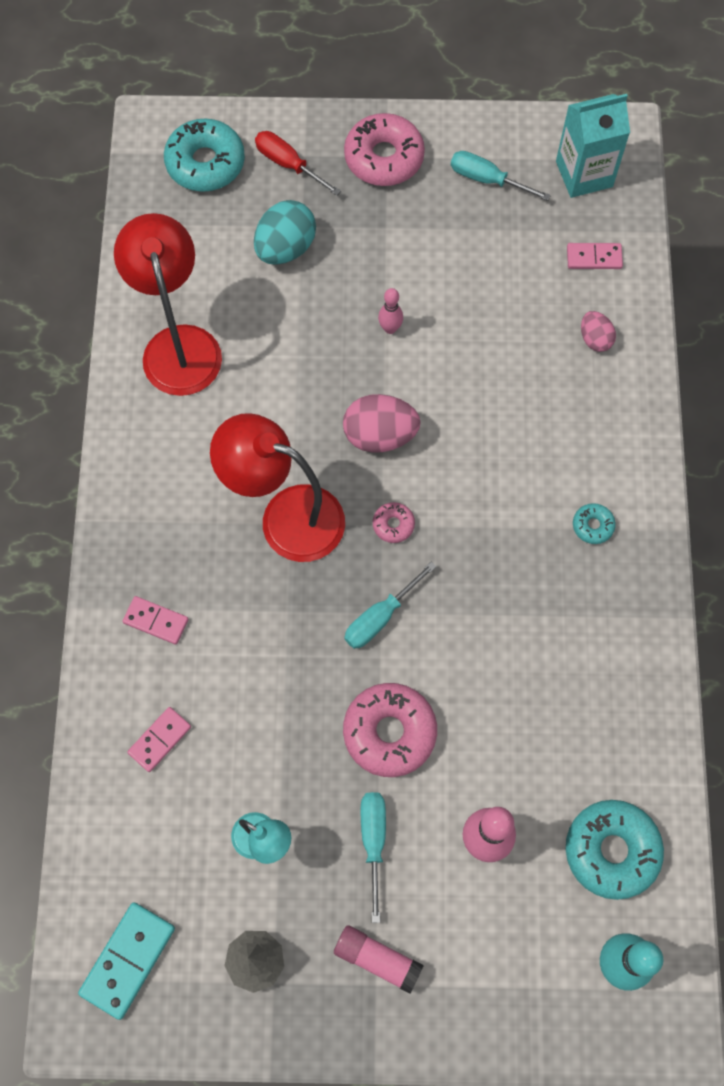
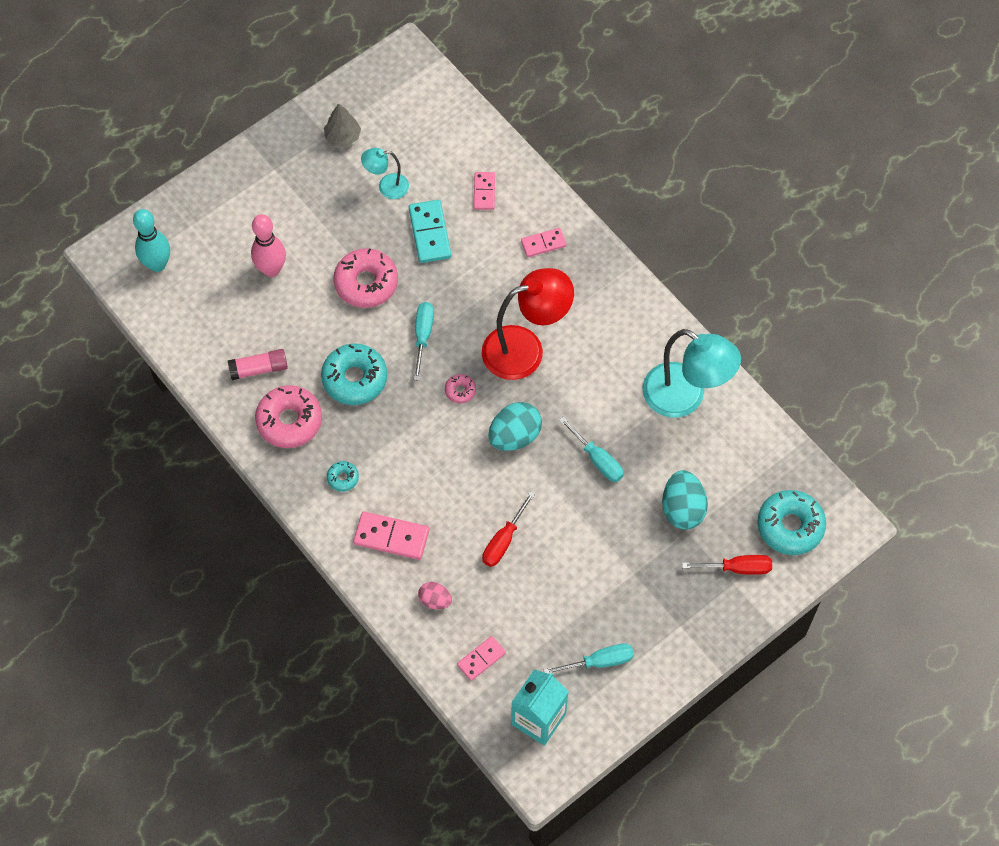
camera: 140 degrees right, 5 degrees down
turquoise domino [78,902,175,1020] -> turquoise domino moved to [409,200,451,263]
red lamp [114,213,222,396] -> turquoise lamp [642,329,741,418]
pink glue stick [334,925,424,994] -> pink glue stick moved to [228,349,288,380]
pink egg [343,394,421,453] -> turquoise egg [488,402,542,451]
pink donut [344,113,425,186] -> pink donut moved to [255,385,322,448]
turquoise screwdriver [361,792,386,923] -> turquoise screwdriver moved to [559,417,624,482]
pink bowling pin [378,288,403,334] -> none
turquoise donut [566,800,664,900] -> turquoise donut moved to [321,343,387,405]
none -> pink domino [353,511,429,560]
none -> red screwdriver [482,491,535,567]

